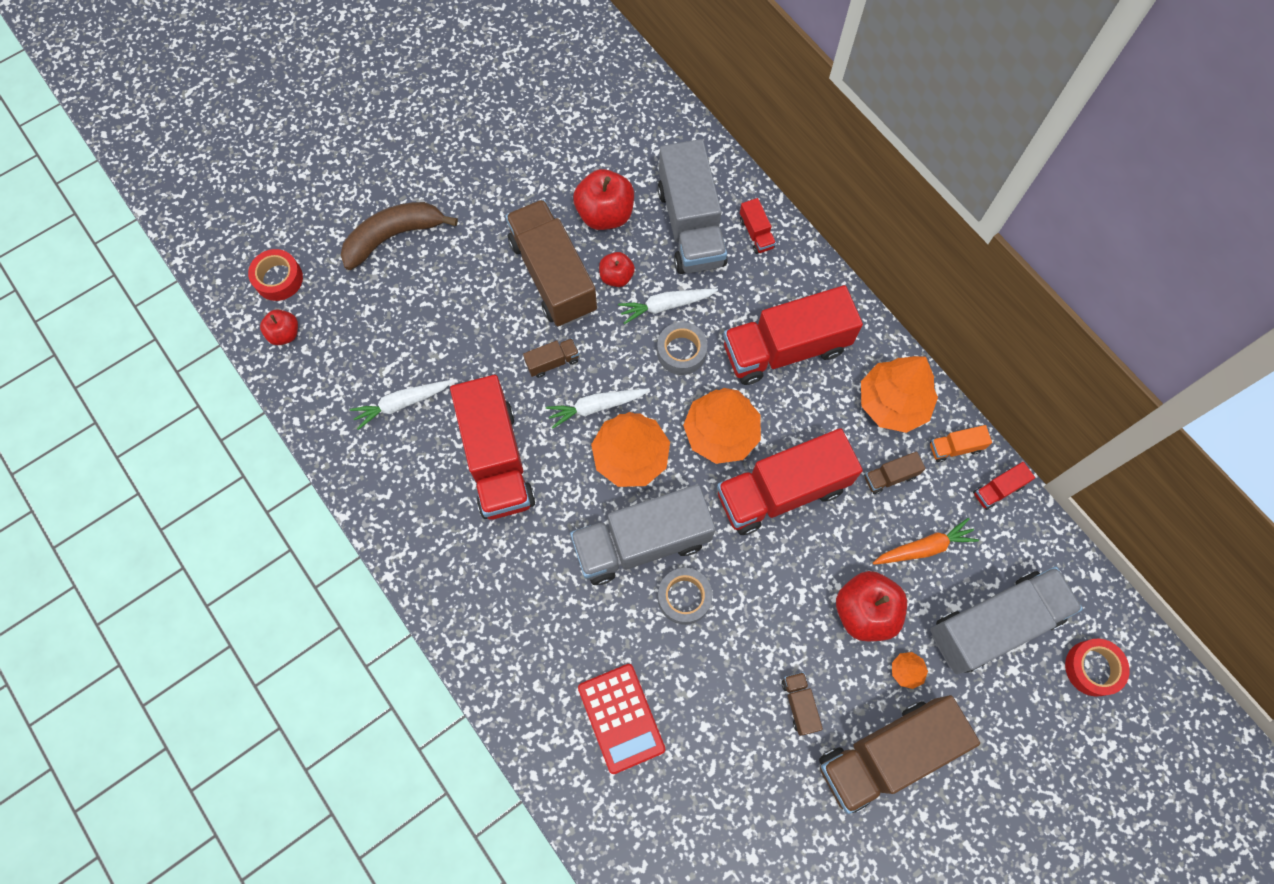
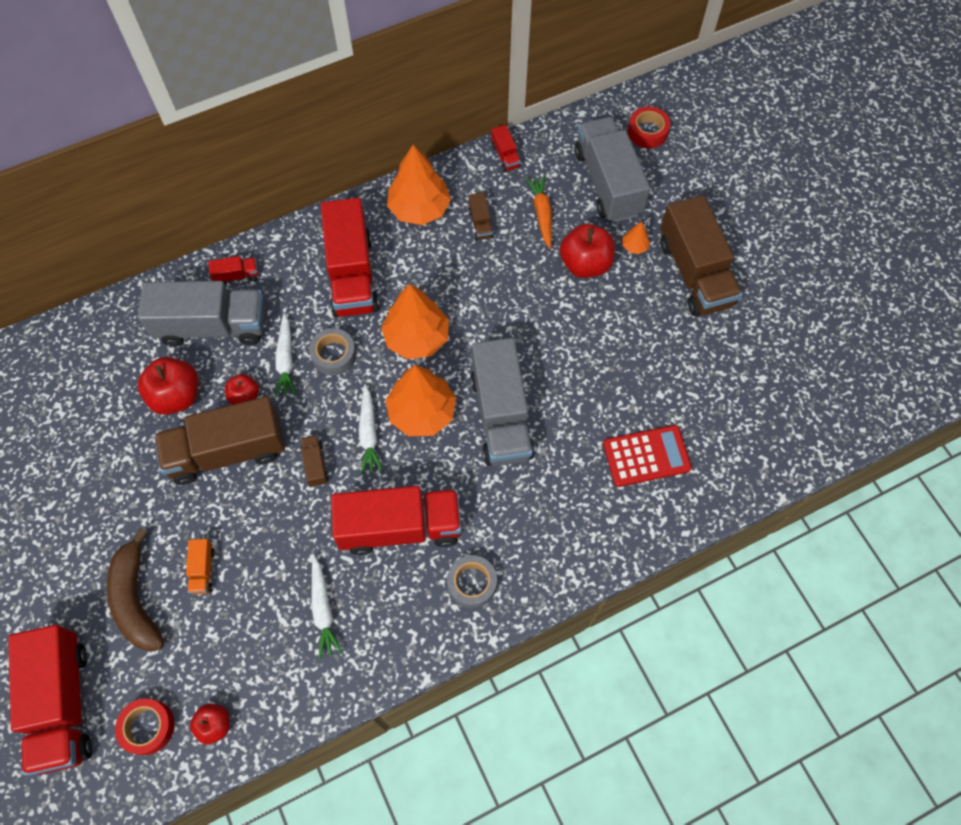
camera: 80 degrees left, 5 degrees down
grey tape [658,568,712,625] -> grey tape moved to [447,555,497,608]
red truck [717,428,863,535] -> red truck moved to [8,625,92,776]
brown truck [782,672,823,736] -> none
orange truck [930,425,992,462] -> orange truck moved to [186,539,215,595]

